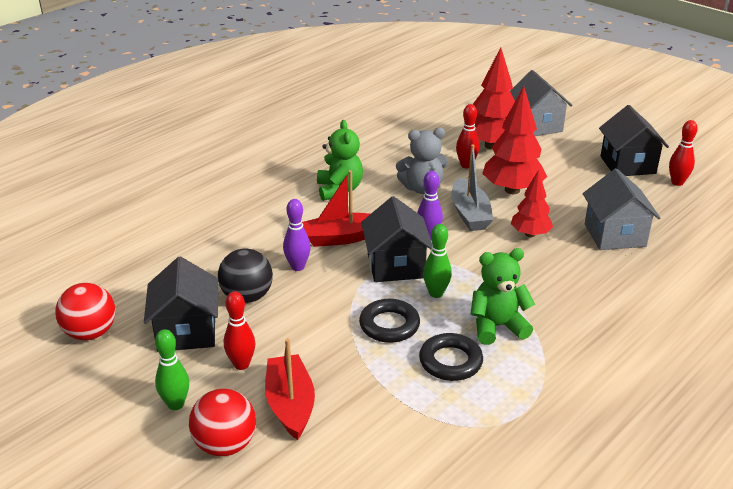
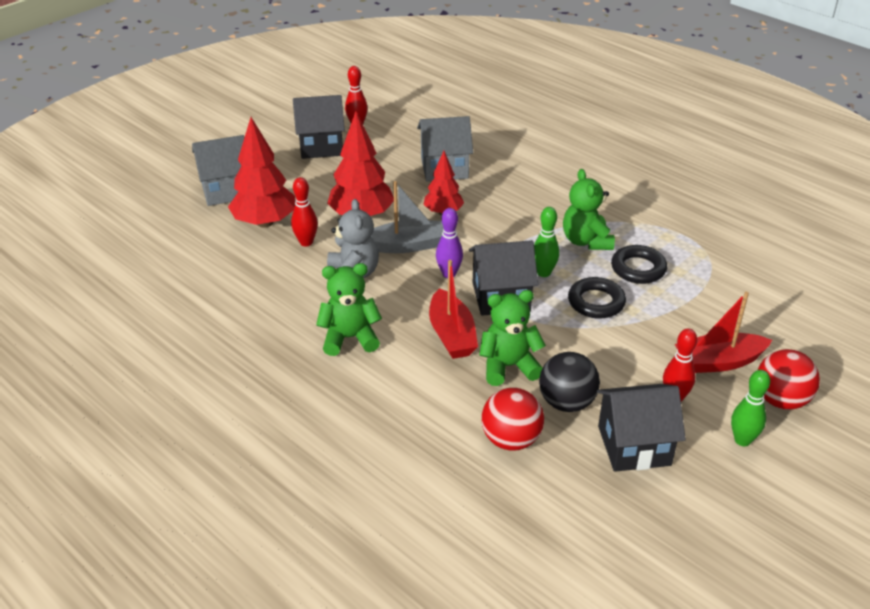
camera: 90 degrees left, 5 degrees up
red ball [55,283,115,340] -> red ball moved to [482,388,544,451]
purple bowling pin [283,199,311,271] -> green teddy bear [479,290,546,386]

